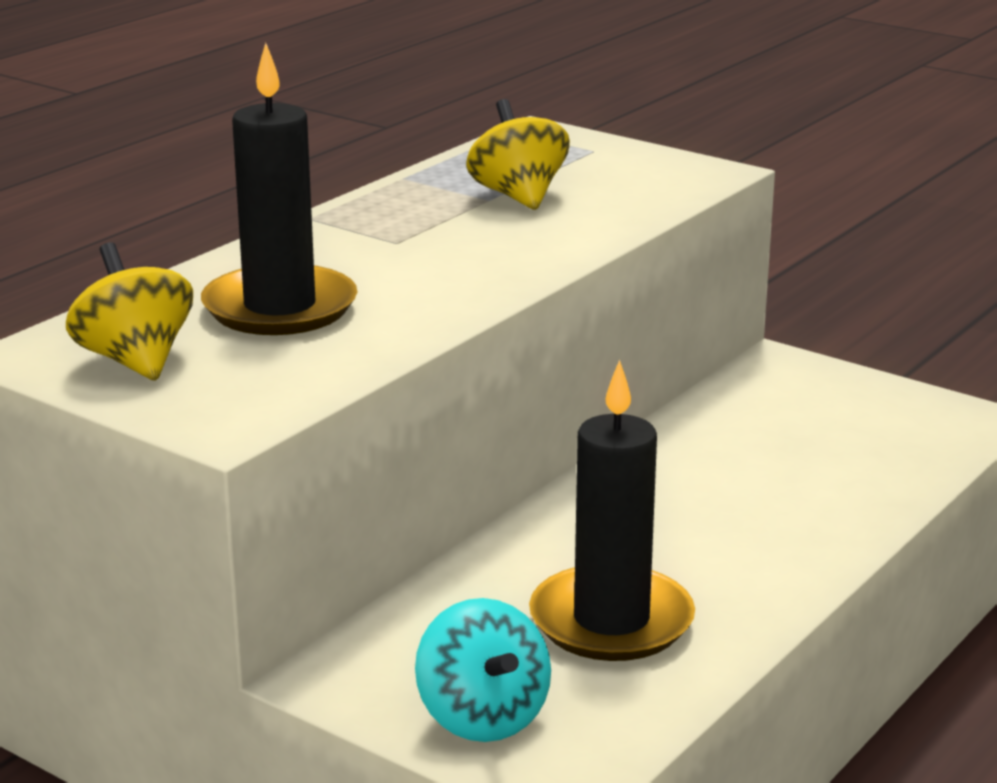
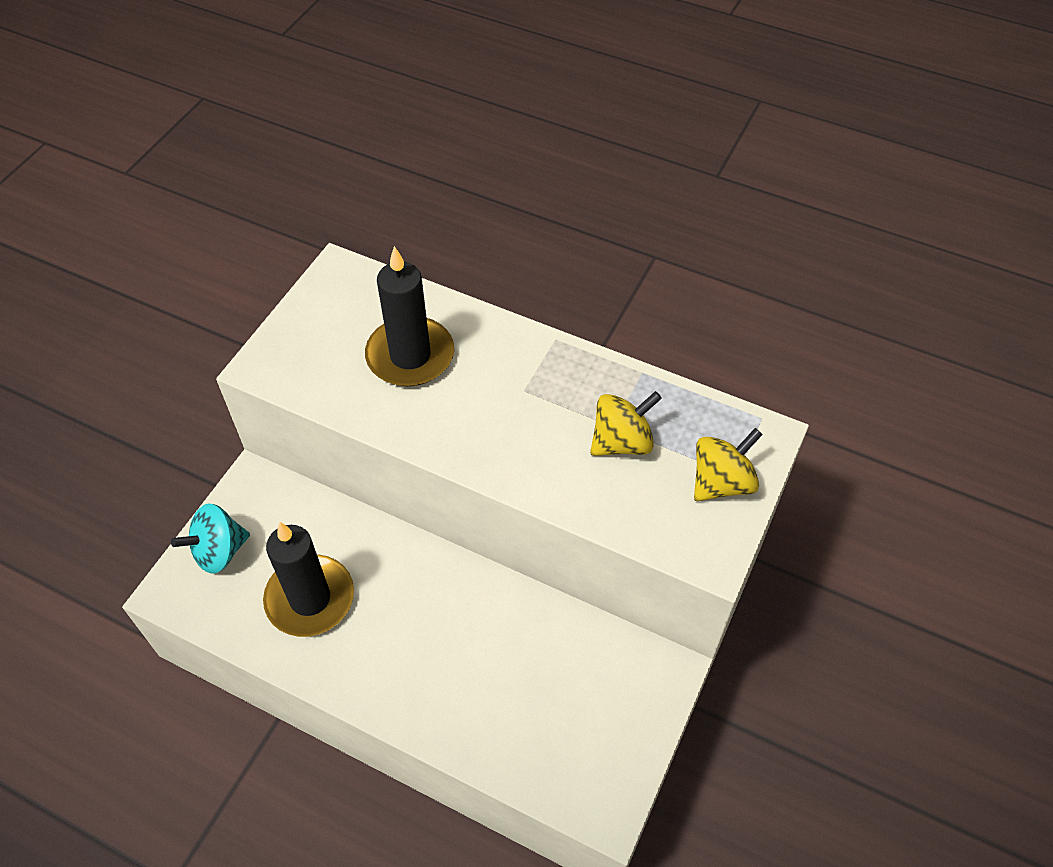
camera: 80 degrees right, 30 degrees up
yellow spinning top [66,242,193,380] -> yellow spinning top moved to [694,428,763,501]

